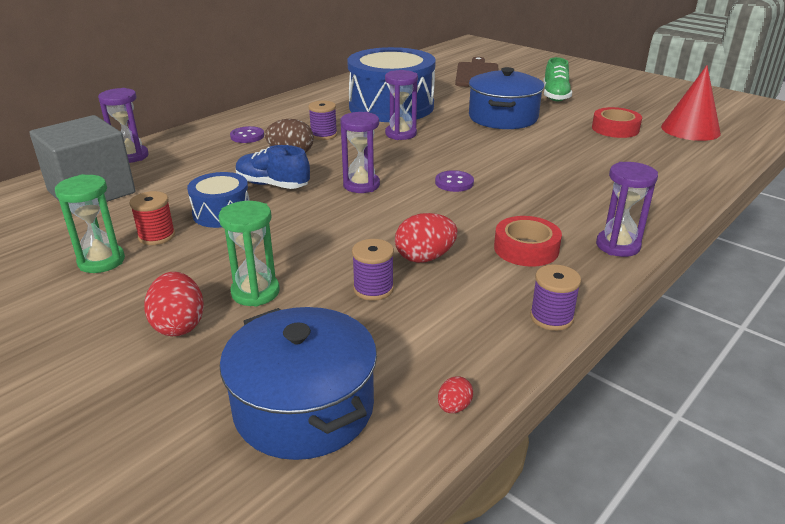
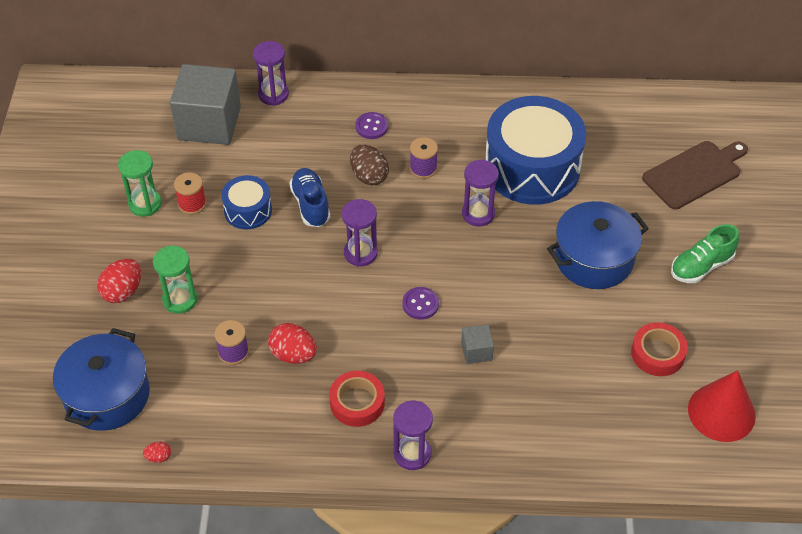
camera: 50 degrees right, 20 degrees up
purple spool [530,264,581,331] -> none
none -> grey cube [461,324,494,364]

